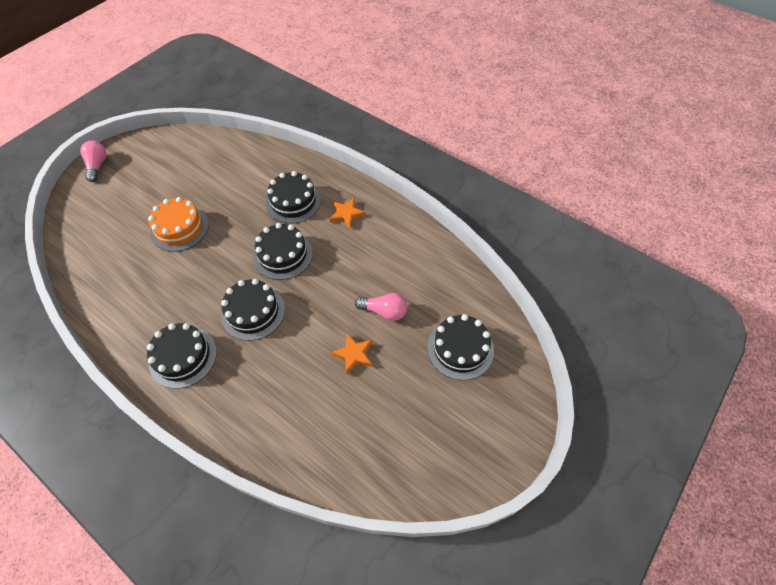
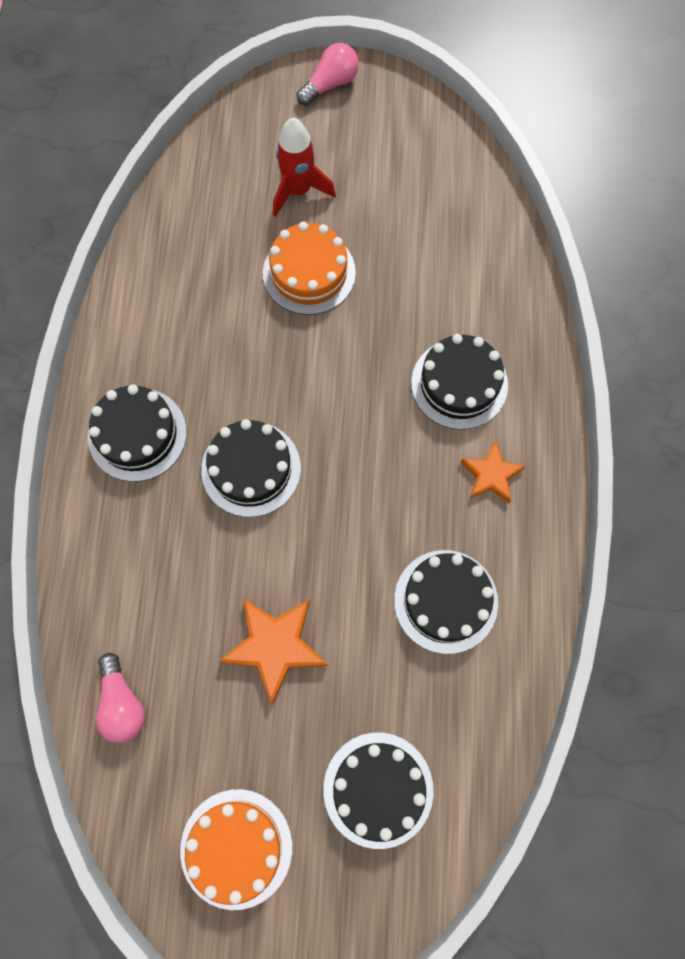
camera: 55 degrees right, 15 degrees up
black cake [253,223,313,280] -> black cake moved to [394,550,498,654]
orange star [331,333,372,374] -> orange star [218,598,328,705], size x1.60
pink light bulb [355,293,407,321] -> pink light bulb moved to [96,653,145,743]
none -> orange cake [180,789,292,910]
none -> red rocket [273,118,336,217]

